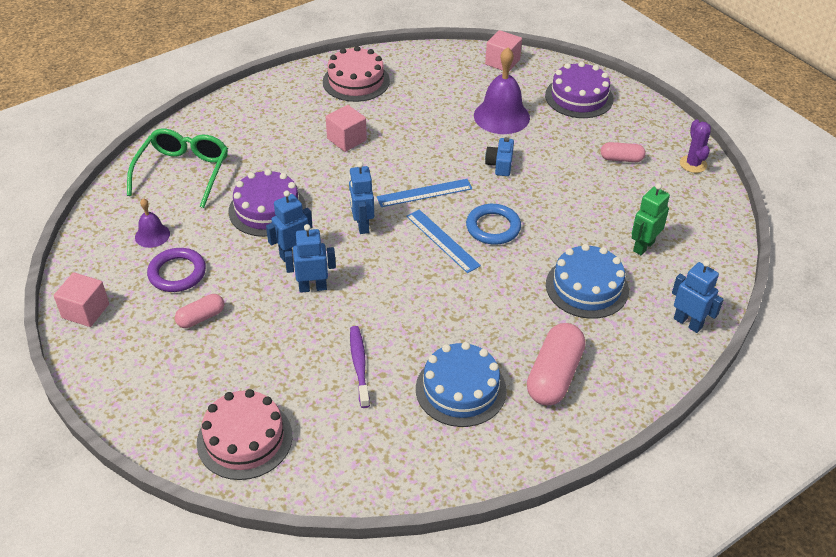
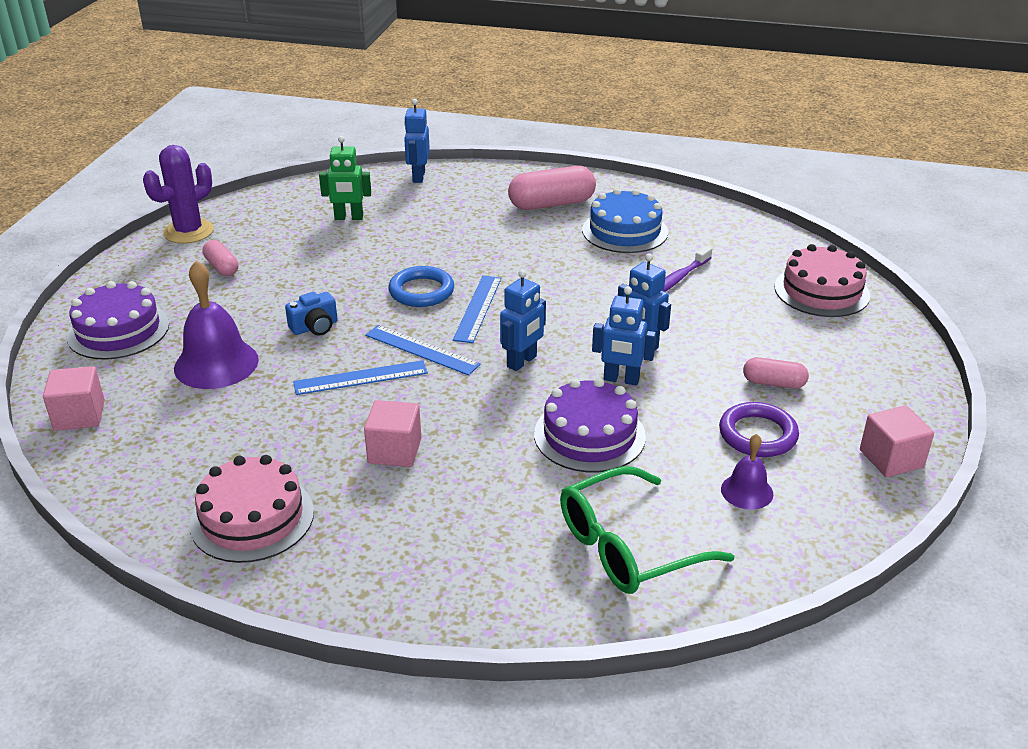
camera: 130 degrees left, 10 degrees down
blue cake [546,244,629,319] -> none
purple cactus [680,119,711,173] -> purple cactus [143,145,214,244], size x1.53
none -> blue ruler [293,360,428,395]

